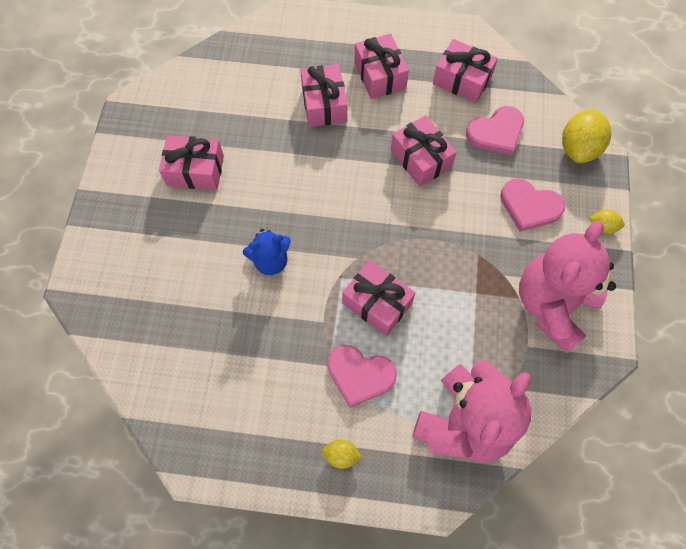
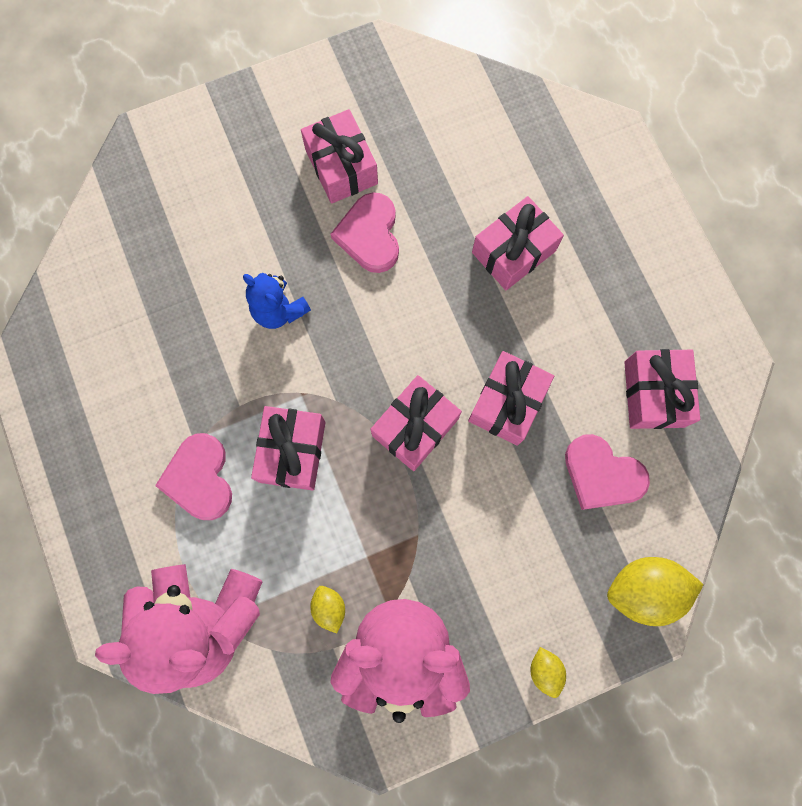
camera: 60 degrees right, 10 degrees up
yellow lemon [322,439,362,469] -> yellow lemon moved to [310,586,345,633]
pink gift [354,34,409,99] -> pink gift moved to [370,375,462,471]
pink heart [500,178,565,232] -> pink heart moved to [330,192,399,273]

